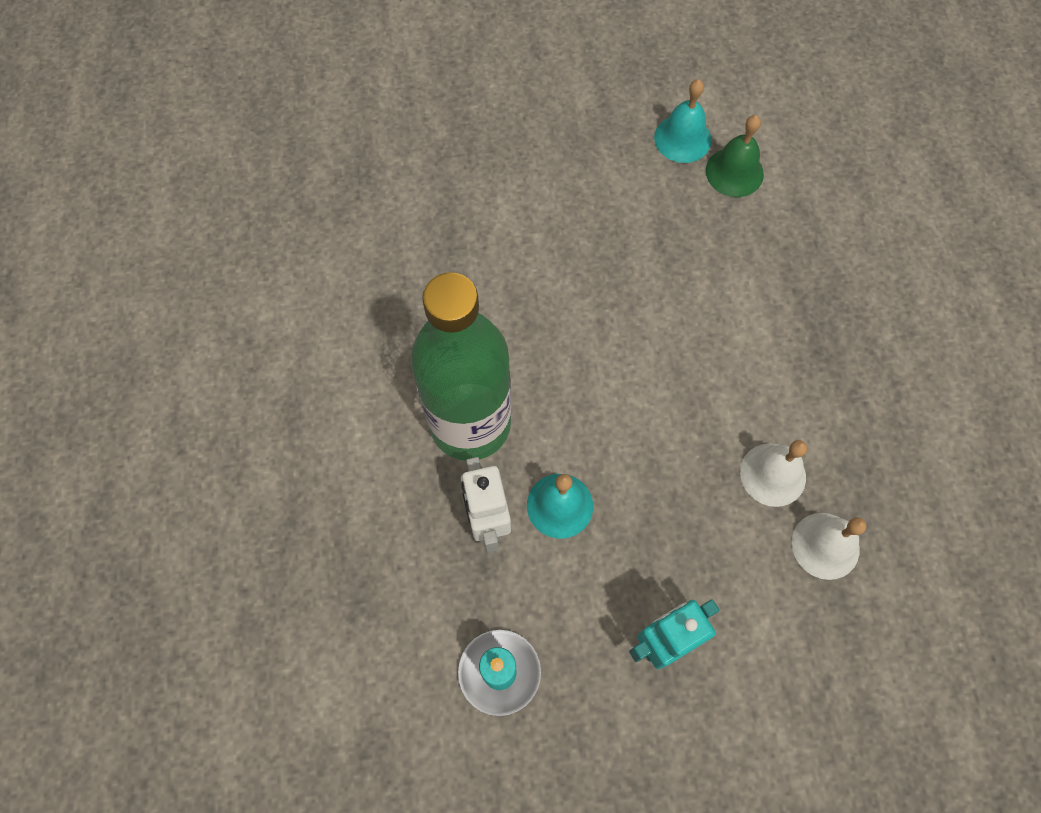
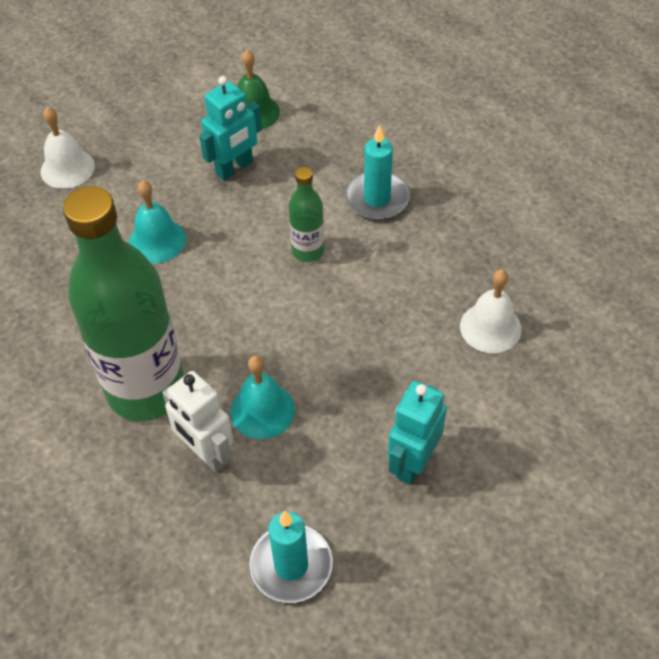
camera: 30 degrees left, 15 degrees down
turquoise bell [654,79,711,163] -> turquoise bell moved to [129,180,186,263]
white bell [740,440,807,507] -> white bell moved to [40,107,95,189]
none -> turquoise robot [199,76,262,180]
none -> green bottle [289,167,324,262]
none -> turquoise candle [345,124,410,220]

